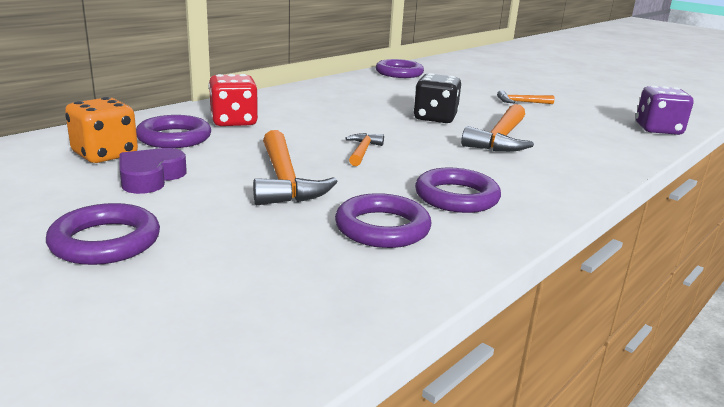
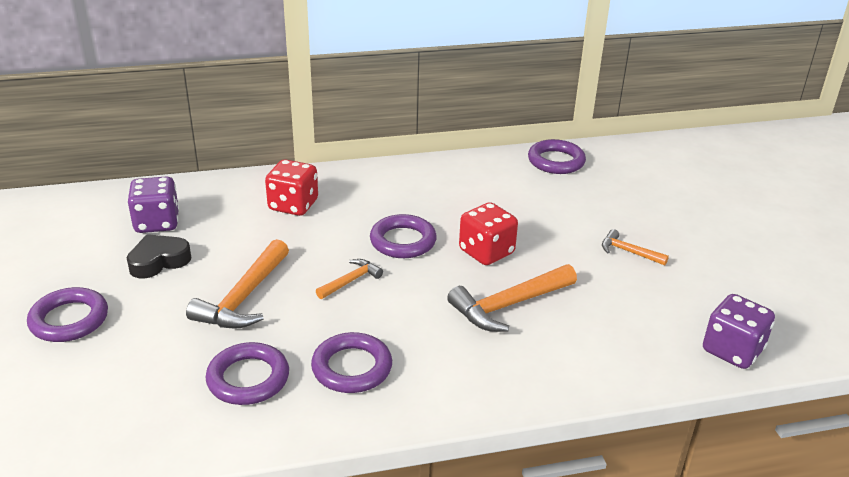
camera: 35 degrees right, 10 degrees up
orange dice [65,97,138,163] -> purple dice [128,176,179,233]
purple heart [119,148,187,194] -> black heart [127,234,192,279]
purple ring [136,115,211,148] -> purple ring moved to [370,214,437,258]
black dice [413,73,461,123] -> red dice [459,202,518,265]

